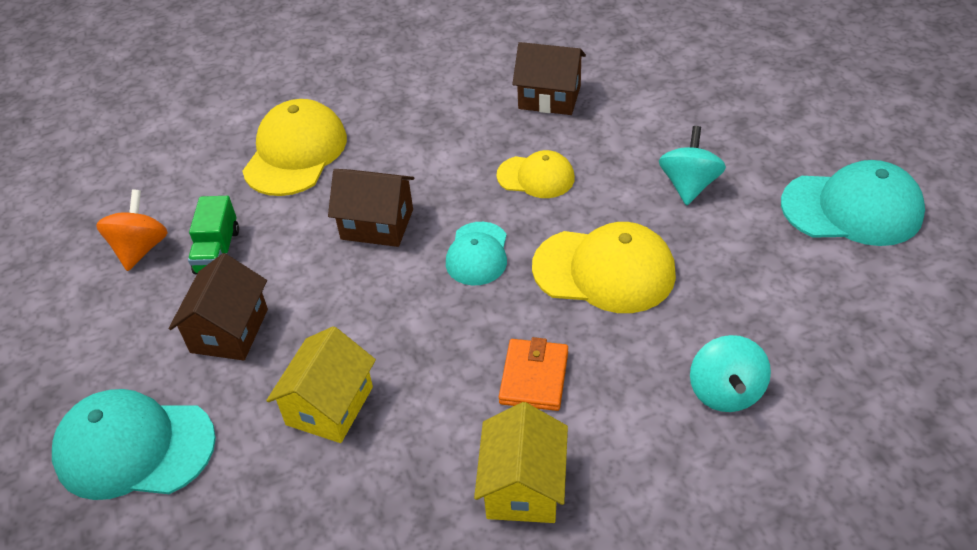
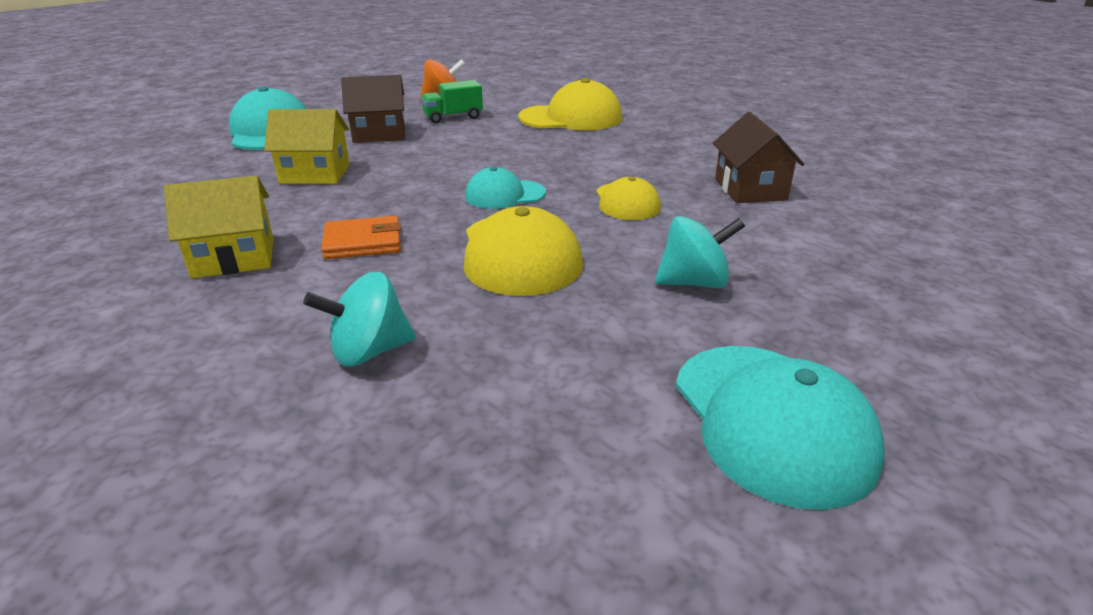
camera: 65 degrees right, 15 degrees down
brown house [328,169,415,247] -> none

